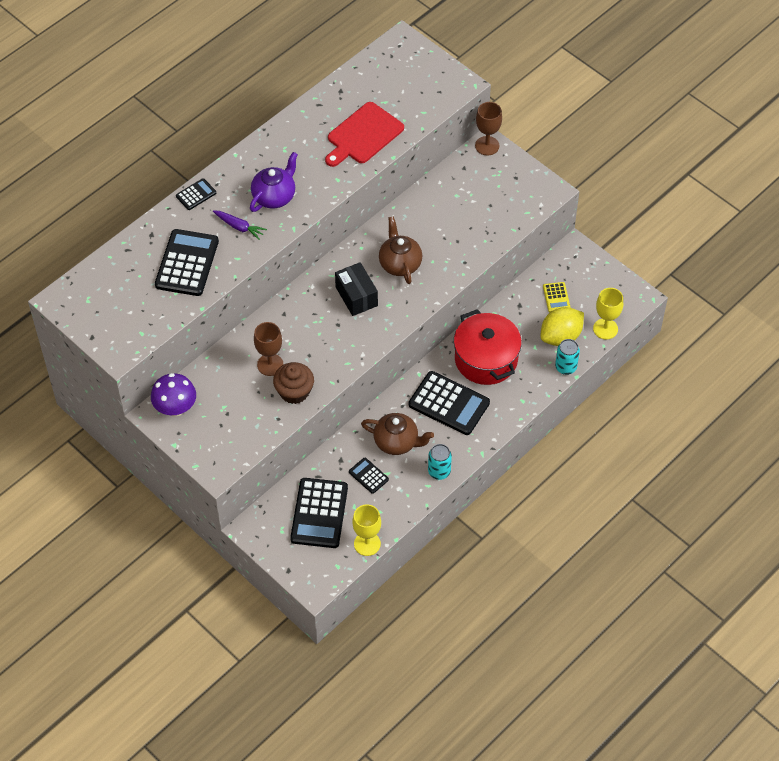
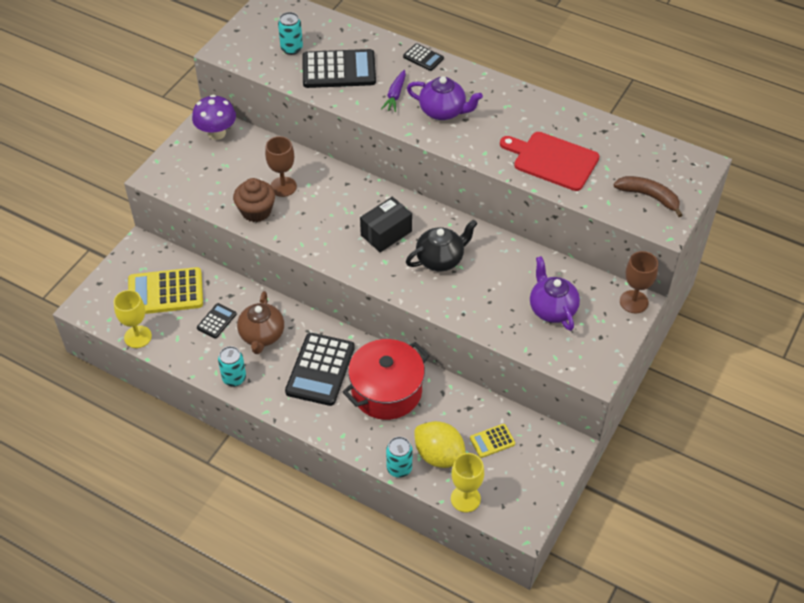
camera: 75 degrees right, 5 degrees down
black calculator [290,478,348,548] -> yellow calculator [128,267,203,314]
brown teapot [379,216,422,284] -> black teapot [406,220,478,271]
none -> turquoise can [278,12,303,55]
none -> purple teapot [530,256,580,331]
none -> brown banana [614,176,682,217]

